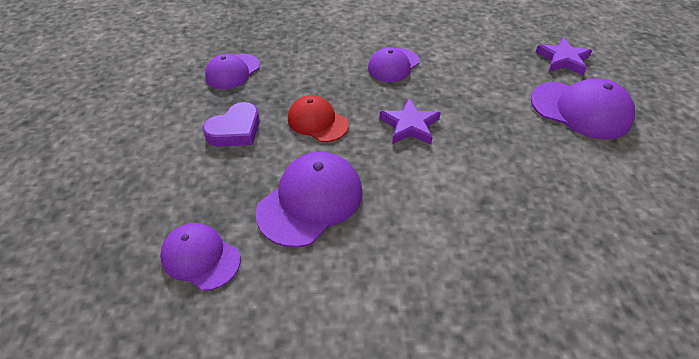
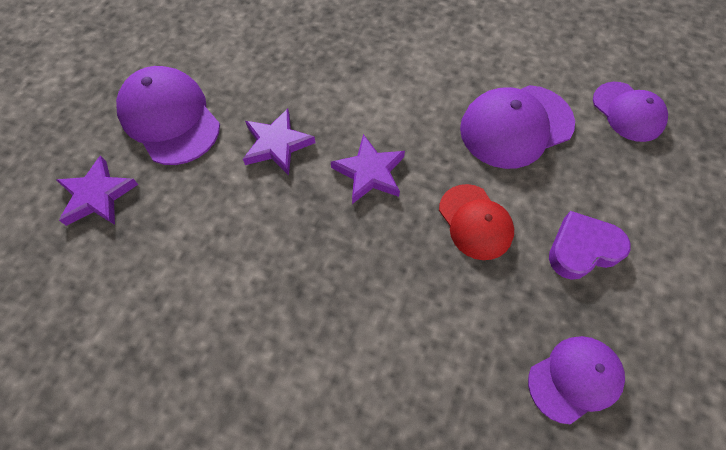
camera: 155 degrees left, 15 degrees up
purple cap [368,47,419,82] -> none
none -> purple star [243,108,315,175]

